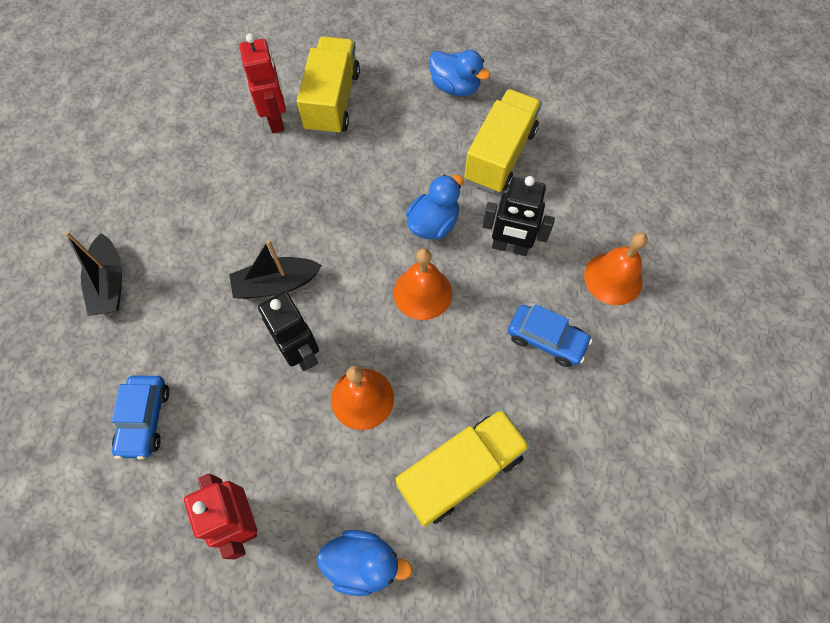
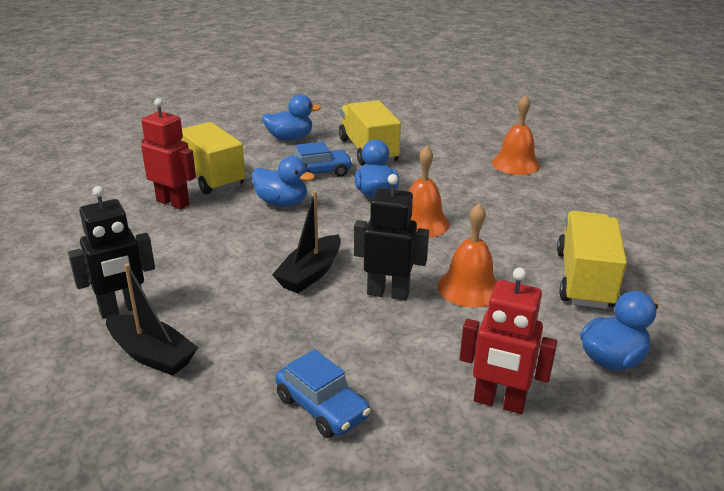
camera: 45 degrees left, 35 degrees down
black robot [482,176,555,256] -> black robot moved to [68,186,155,319]
blue car [508,304,592,367] -> blue car moved to [288,142,353,181]
none -> blue duck [252,156,315,207]

